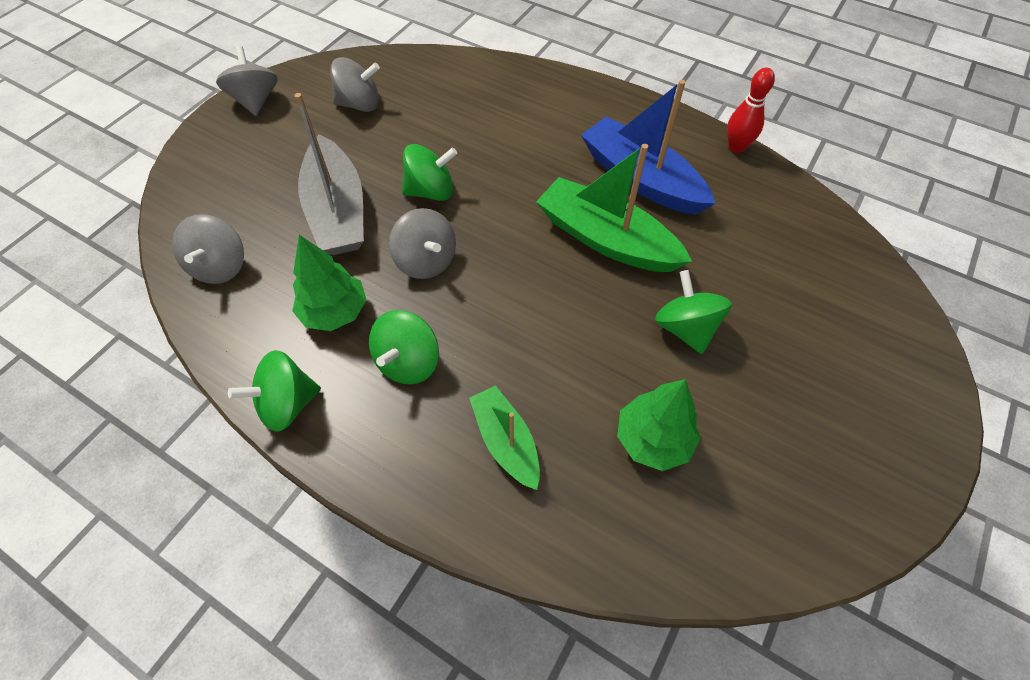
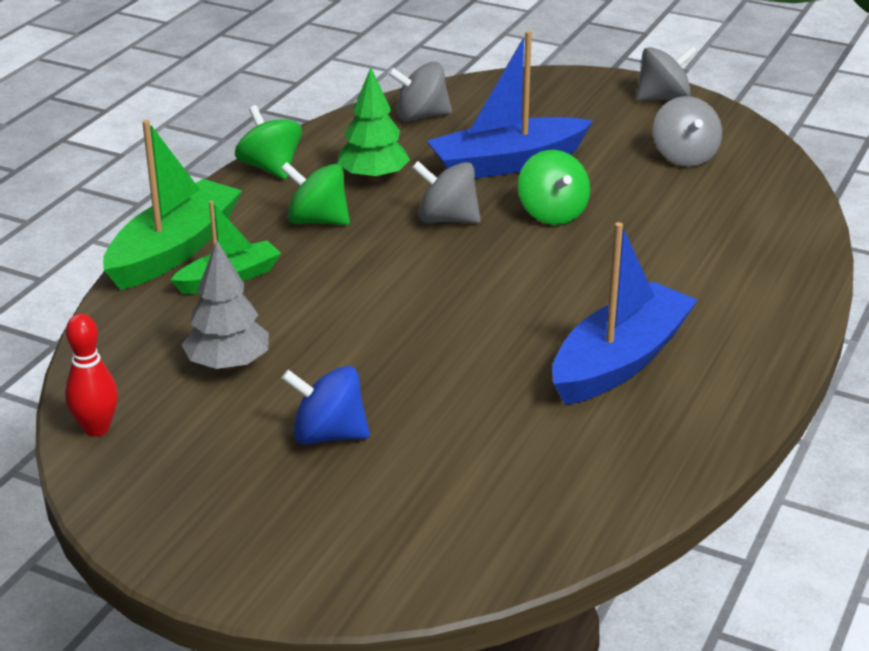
camera: 85 degrees right, 25 degrees down
grey boat [294,93,364,255] -> blue boat [427,31,593,178]
grey spinning top [389,208,456,279] -> grey spinning top turned 60 degrees clockwise [412,161,481,223]
green boat [536,144,692,272] -> green boat moved to [103,120,242,290]
green tree [617,379,701,471] -> grey tree [181,241,269,370]
green spinning top [655,270,732,354] -> none
red bowling pin [727,67,775,153] -> red bowling pin moved to [65,314,118,437]
none -> blue spinning top [281,366,370,445]

